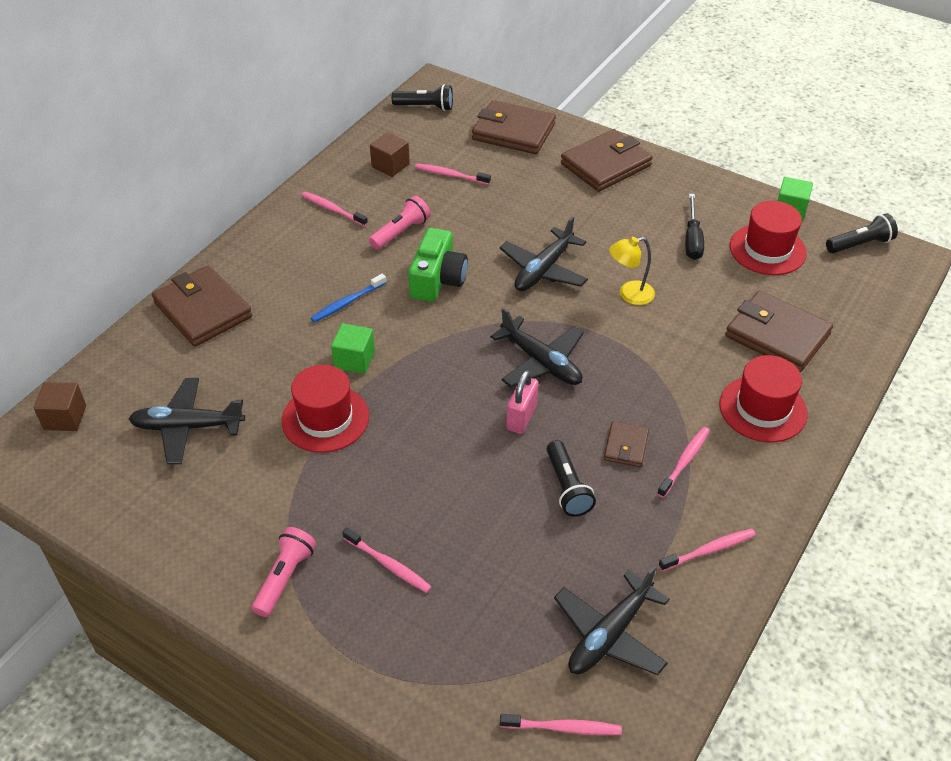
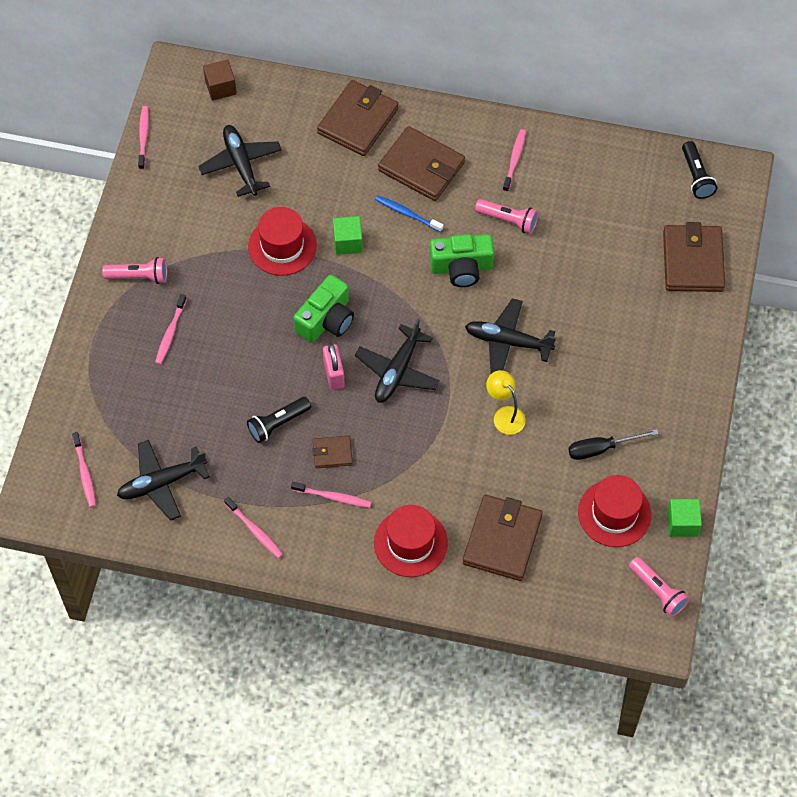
camera: 70 degrees right, 15 degrees up
brown cube [370,132,410,177] -> none
pink toothbrush [415,163,491,185] -> pink toothbrush moved to [138,106,149,170]
pink padlock [506,370,539,434] -> pink padlock turned 75 degrees clockwise [323,343,345,390]
black plane [554,566,670,675] -> black plane turned 45 degrees counterclockwise [117,440,210,521]
brown wallet [561,129,653,192] -> brown wallet moved to [378,126,465,201]
black flashlight [826,213,898,253] -> pink flashlight [629,557,690,617]
none -> green camera [293,275,354,343]

